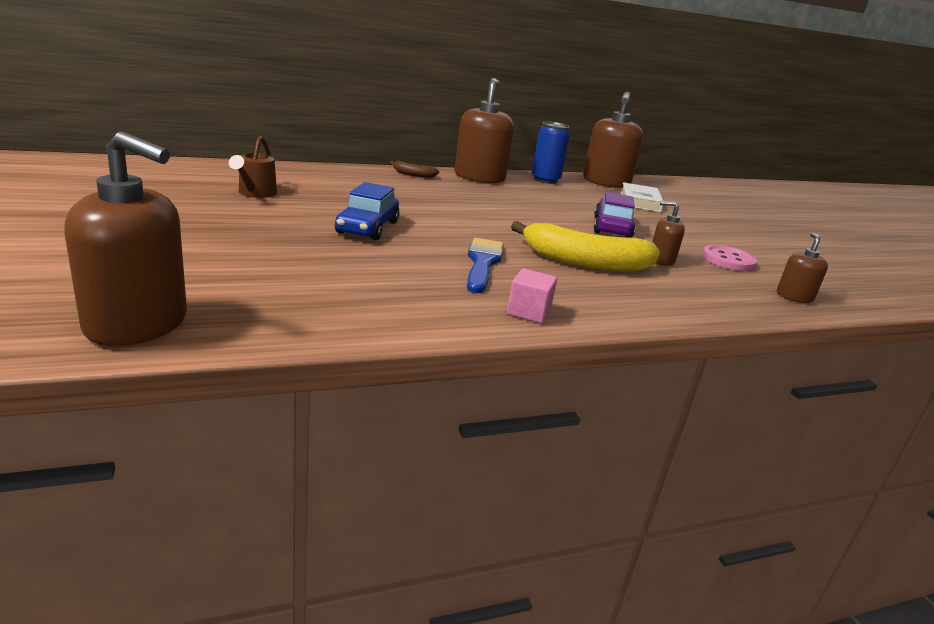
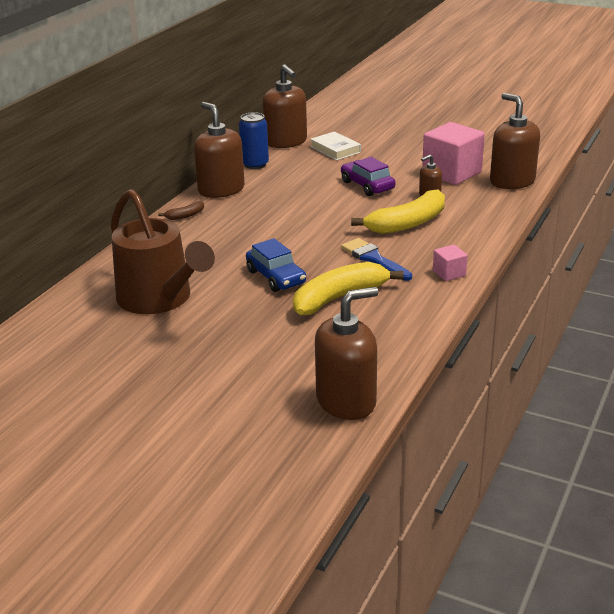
camera: 40 degrees left, 5 degrees up
brown watering can [229,136,277,198] -> brown watering can [111,189,215,314], size x2.22
pink button [702,245,757,271] -> pink cube [422,122,485,185]
brown soap dispenser [777,233,828,303] -> brown soap dispenser [490,93,540,189], size x2.01
none -> yellow banana [293,262,404,315]

